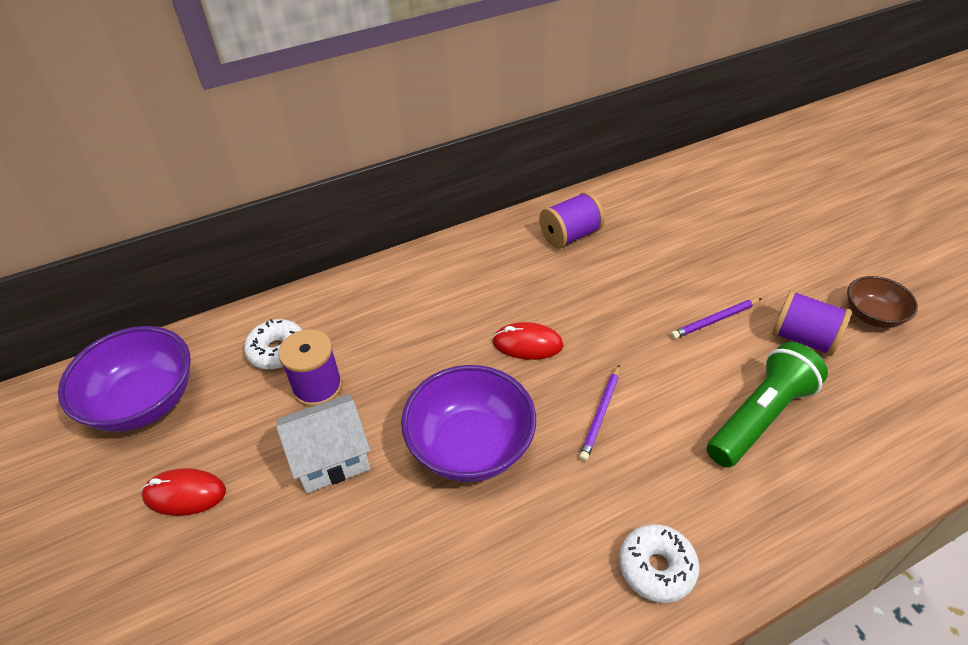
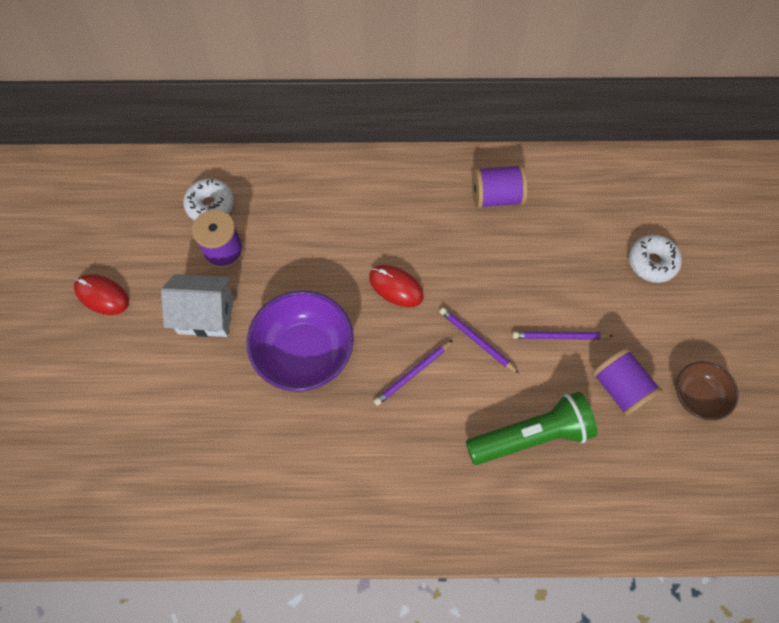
camera: 25 degrees right, 20 degrees up
purple bowl [58,326,191,432] -> none
white donut [619,524,700,603] -> white donut moved to [629,235,682,283]
none -> purple pencil [440,307,519,373]

